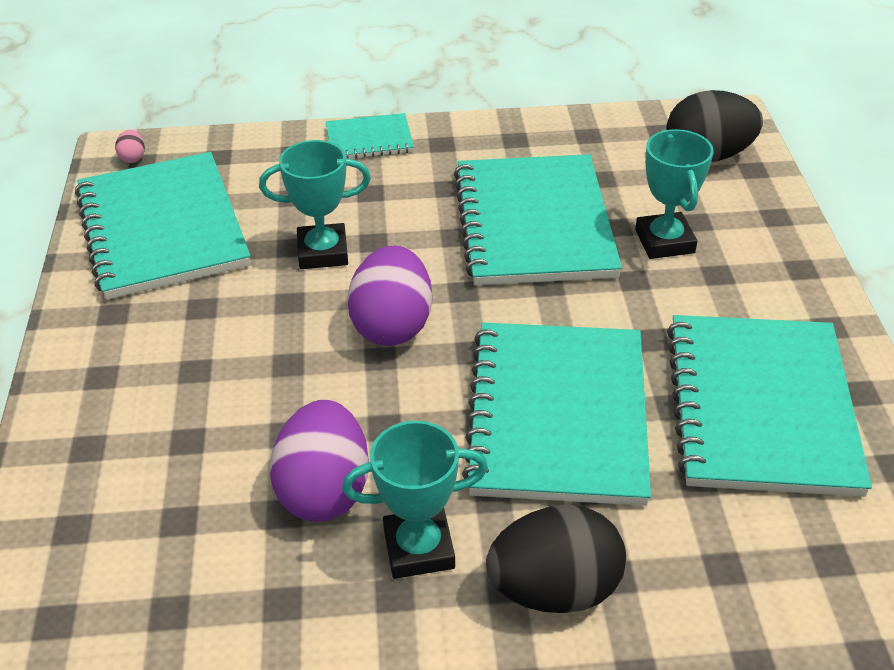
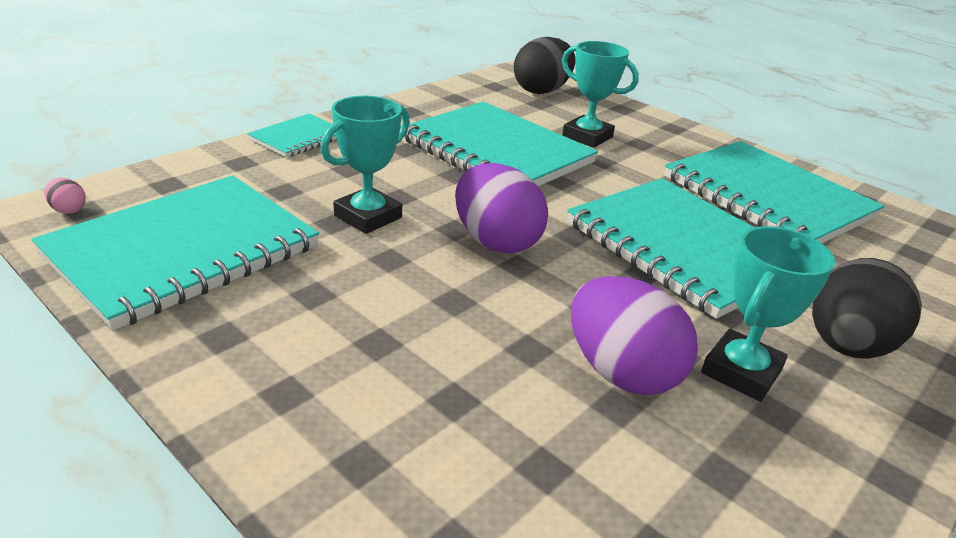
camera: 45 degrees left, 10 degrees down
turquoise notebook [75,152,251,300] -> turquoise notebook turned 75 degrees counterclockwise [32,175,319,330]

